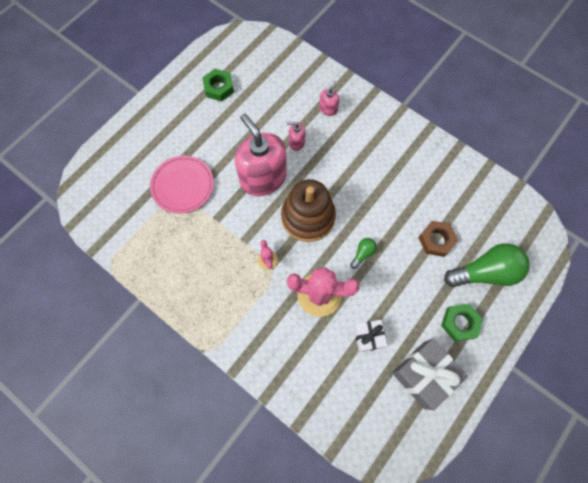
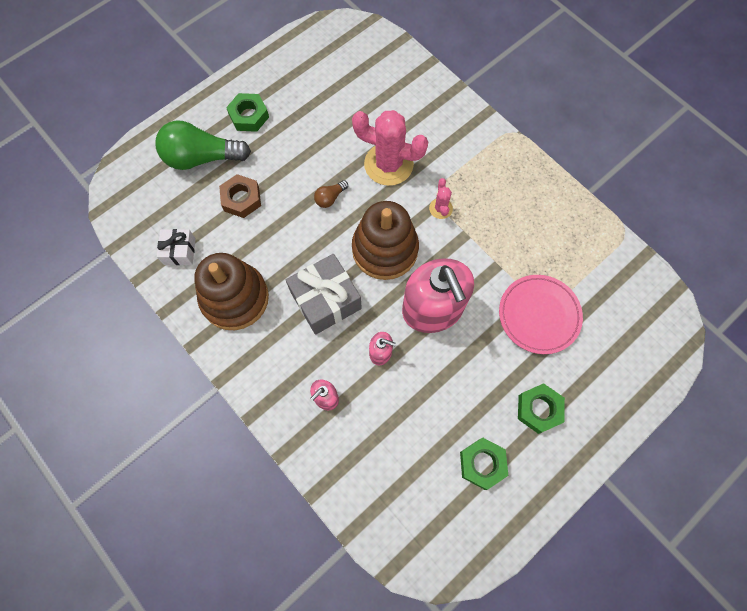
camera: 170 degrees left, 0 degrees up
green light bulb [350,238,377,269] -> brown light bulb [314,180,348,208]
white gift [354,320,387,352] -> white gift moved to [157,229,196,265]
grey gift [392,339,468,410] -> grey gift moved to [286,254,362,335]
none -> brown stacking toy [194,253,269,330]
none -> green nut [518,383,565,434]

